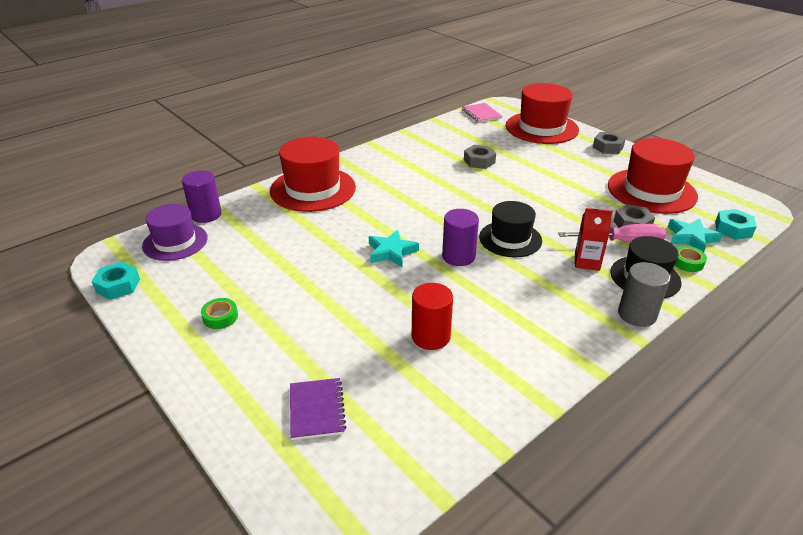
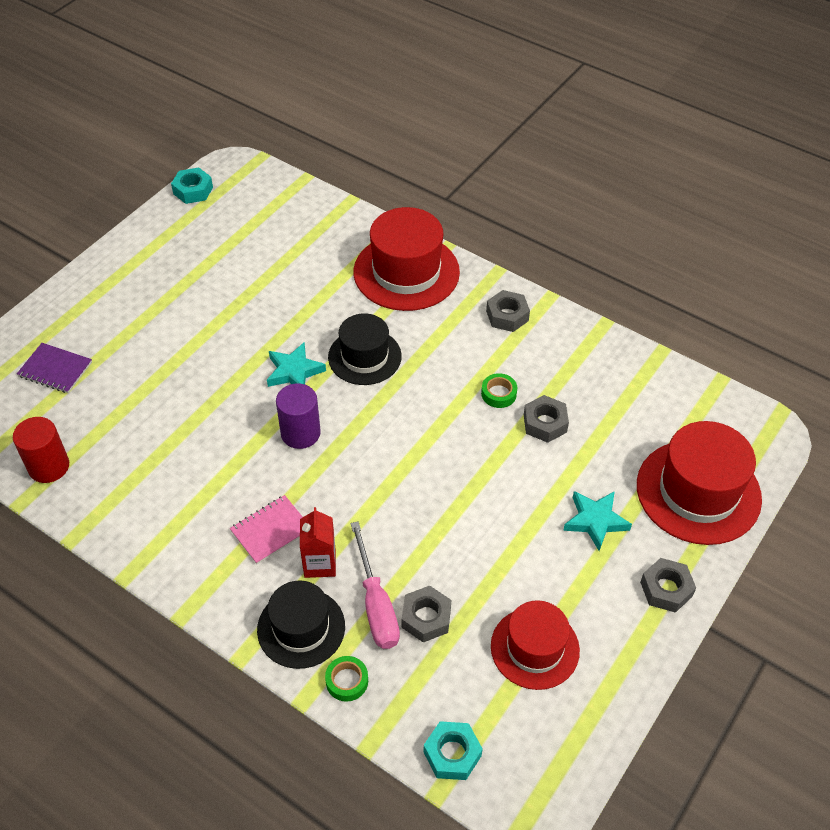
camera: 75 degrees right, 15 degrees up
purple hat [142,204,208,261] -> none
purple cylinder [182,170,222,223] -> none
green tape [201,298,238,329] -> green tape moved to [481,373,517,408]
purple notebook [290,378,346,440] -> purple notebook turned 45 degrees clockwise [17,343,92,393]
red cylinder [412,283,453,350] -> red cylinder moved to [13,417,69,483]
pink notebook [462,103,502,123] -> pink notebook moved to [230,495,303,564]
black hat [479,201,542,258] -> black hat moved to [328,313,402,385]
red hat [608,138,698,214] -> red hat [491,600,580,690], size x0.65
grey cylinder [618,262,670,327] -> none
turquoise star [668,218,723,252] -> turquoise star moved to [563,491,632,551]
none -> grey nut [486,290,530,332]

